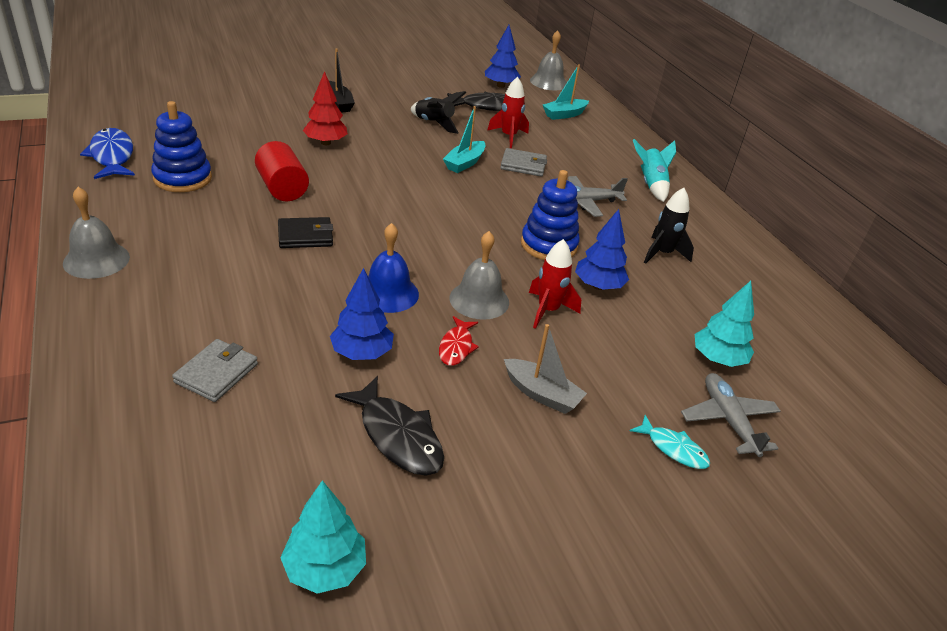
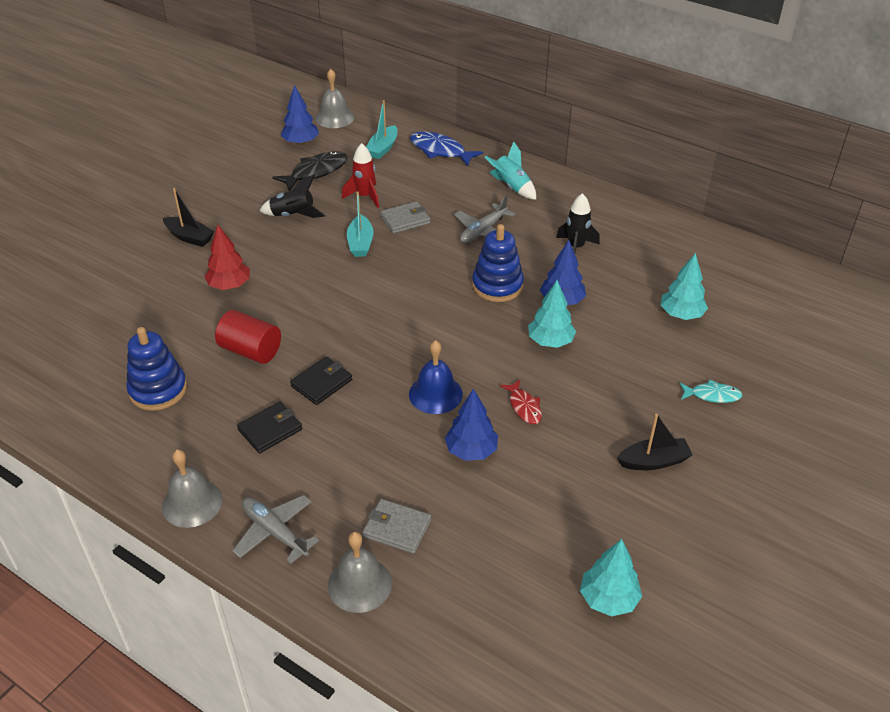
camera: 30 degrees left, 5 degrees up
blue fish [80,128,135,179] -> blue fish moved to [410,131,483,167]
grey wallet [172,339,258,402] -> grey wallet turned 60 degrees counterclockwise [362,499,431,554]
black fish [335,376,444,476] -> none
grey bell [450,231,509,320] -> grey bell moved to [328,532,392,613]
grey boat [504,324,587,414] -> none
red rocket [529,239,581,329] -> turquoise tree [528,280,576,348]
grey plane [681,373,781,457] -> grey plane moved to [232,495,319,564]
none -> black wallet [237,402,302,453]
none -> black boat [617,414,693,470]

